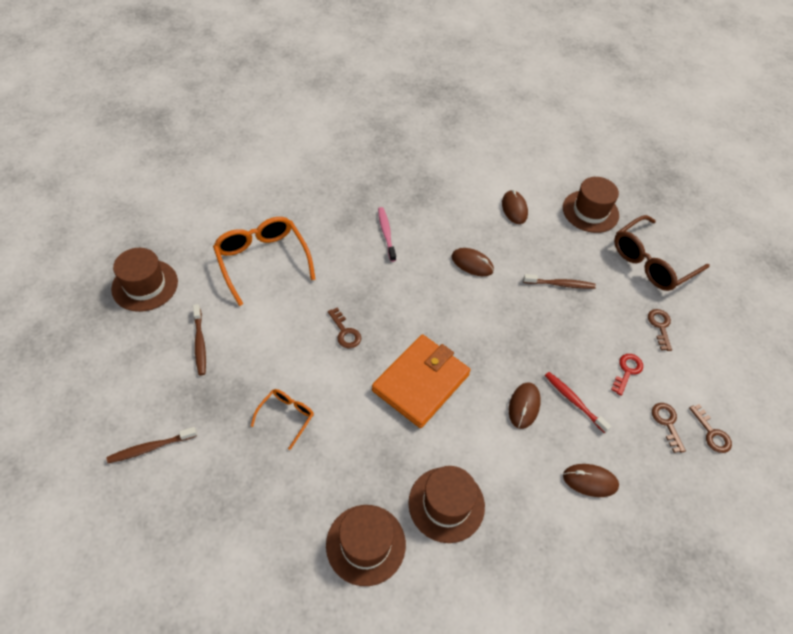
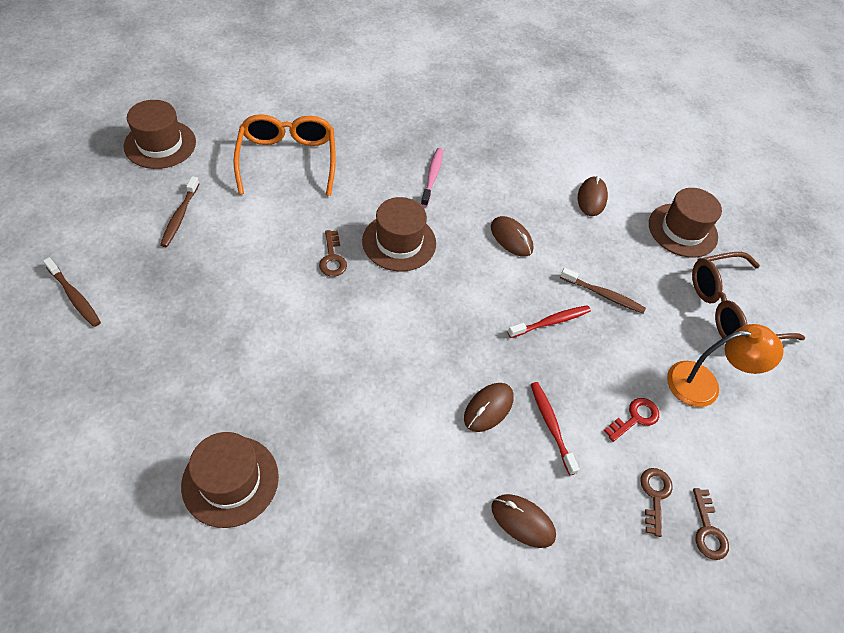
camera: 20 degrees right, 0 degrees up
brown toothbrush [107,427,197,463] -> brown toothbrush turned 135 degrees counterclockwise [43,257,101,327]
orange glasses [251,389,314,450] -> none
orange wallet [372,334,470,428] -> none
brown hat [408,466,485,543] -> brown hat moved to [362,197,436,272]
brown key [648,309,672,351] -> orange lamp [667,324,784,407]
none -> red toothbrush [508,305,591,338]

